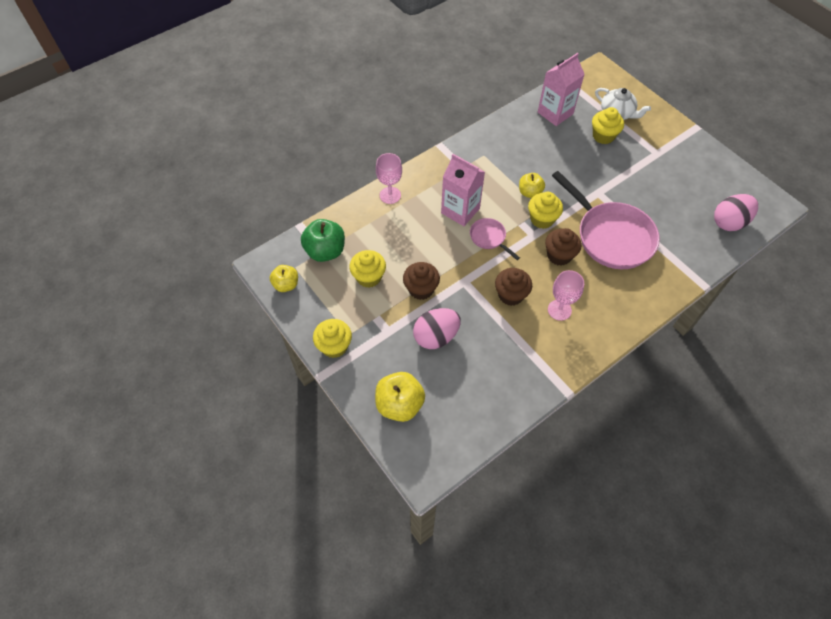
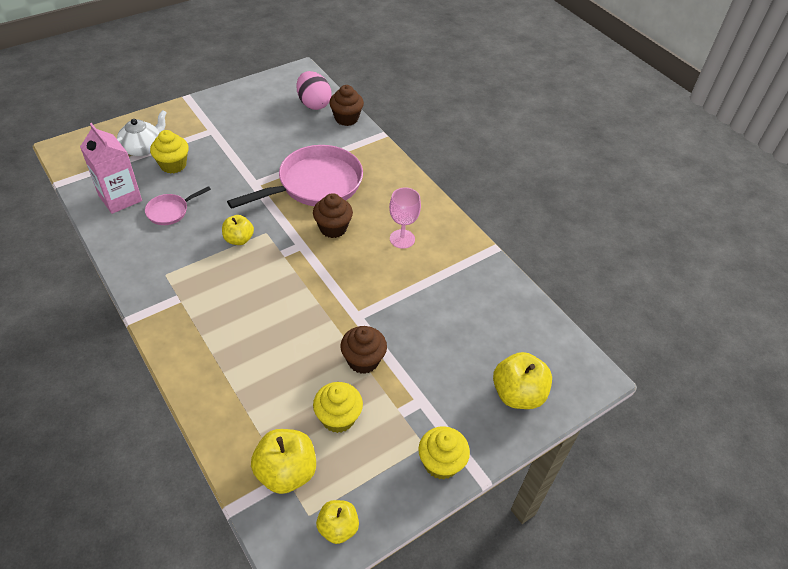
camera: 90 degrees left, 10 degrees down
green apple [301,219,345,262] -> yellow apple [251,429,316,494]
pink goblet [376,153,402,204] -> none
pink egg [413,308,461,349] -> none
pink carton [441,154,485,226] -> none
pink pan [470,218,520,260] -> pink pan moved to [145,186,211,225]
brown cupcake [495,268,532,306] -> brown cupcake moved to [329,85,364,126]
yellow cupcake [528,192,563,229] -> none

